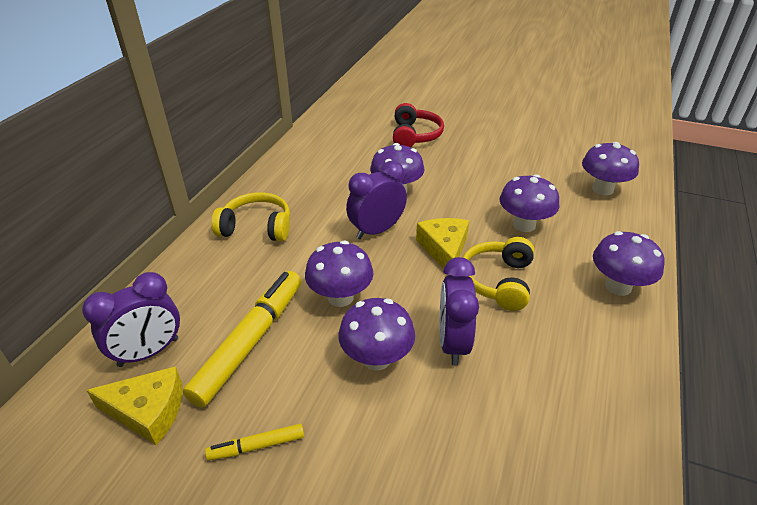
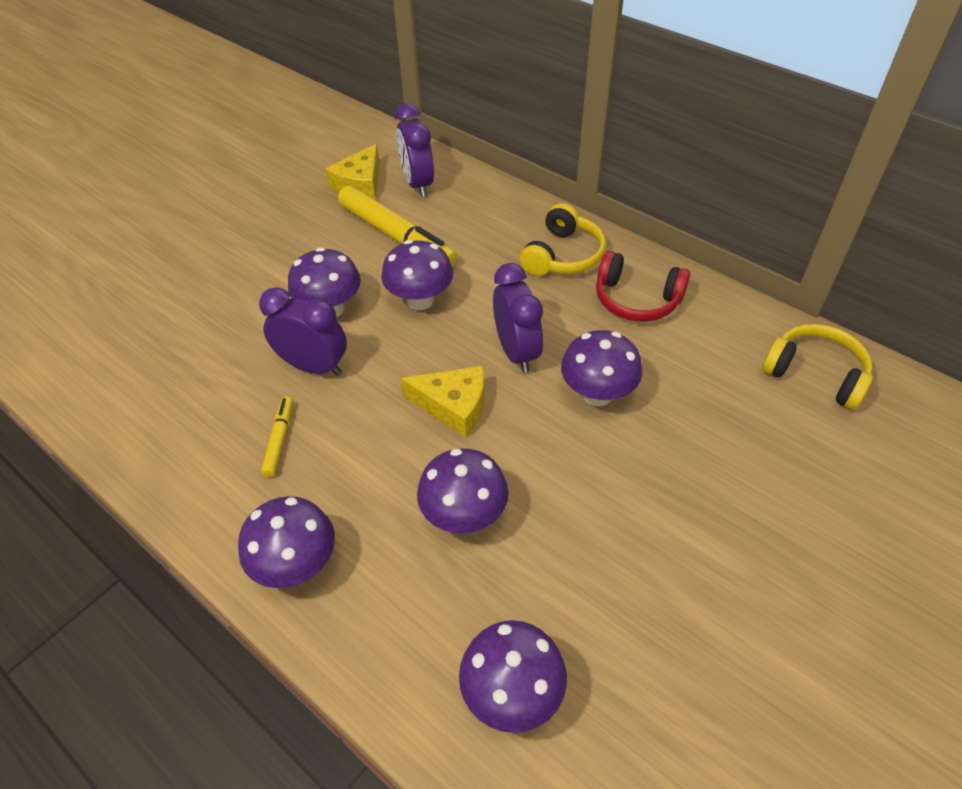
camera: 110 degrees right, 10 degrees up
yellow marker [205,424,304,461] -> yellow marker moved to [261,397,293,477]
red headphones [393,103,444,147] -> red headphones moved to [596,251,690,322]
yellow headphones [463,237,534,311] -> yellow headphones moved to [762,324,873,410]

